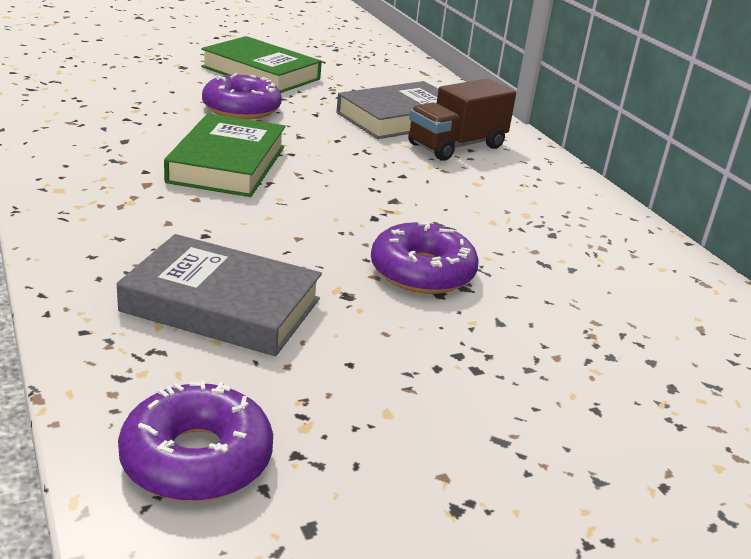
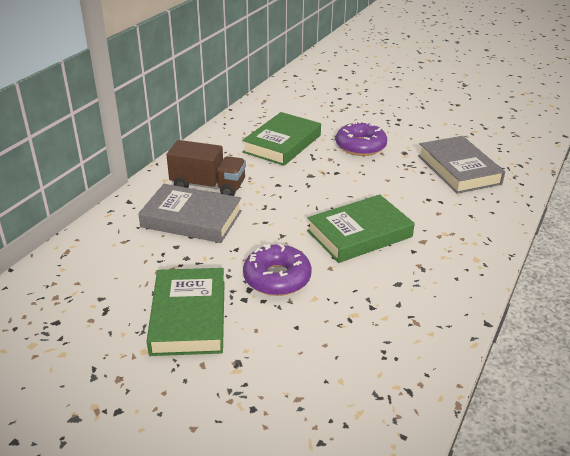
camera: 125 degrees left, 5 degrees up
purple donut [118,381,273,502] -> none
none -> green book [242,112,321,166]

